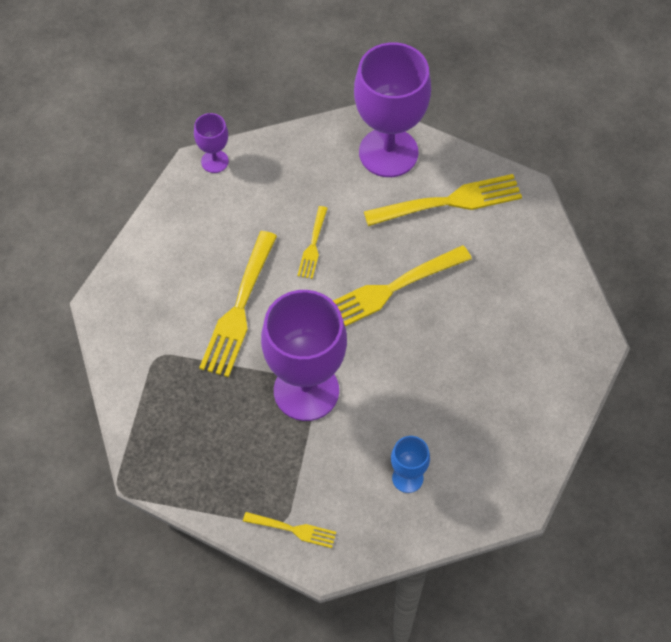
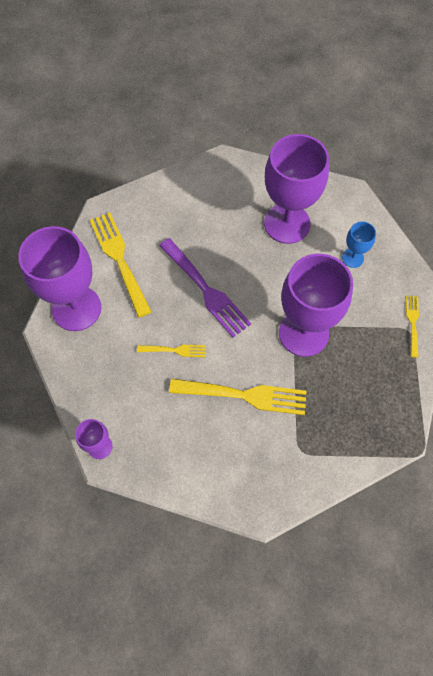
camera: 100 degrees left, 5 degrees up
yellow fork [333,245,472,326] -> purple fork [159,238,251,338]
none -> purple goblet [264,134,329,244]

